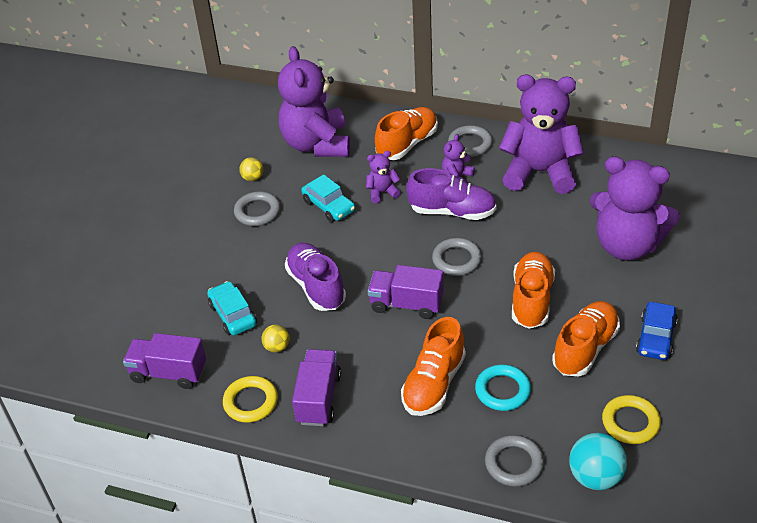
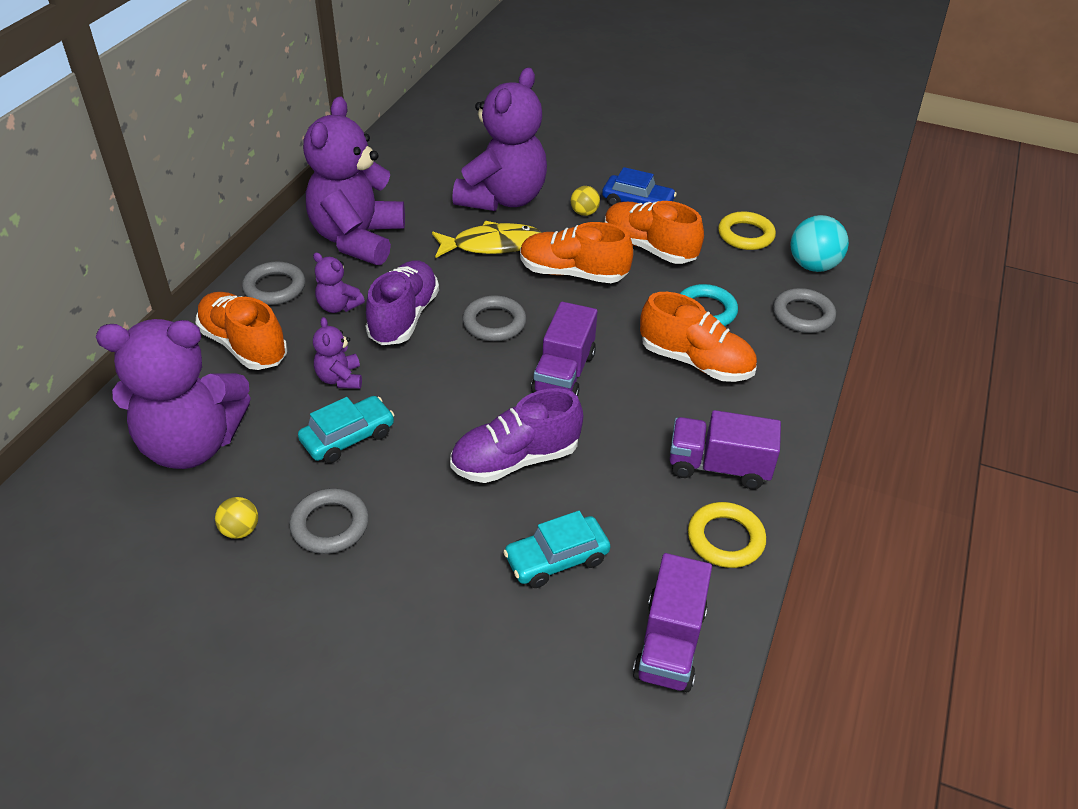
camera: 90 degrees left, 0 degrees up
yellow ball [261,325,289,353] -> yellow ball moved to [571,186,600,216]
none -> yellow fish [432,221,541,258]

